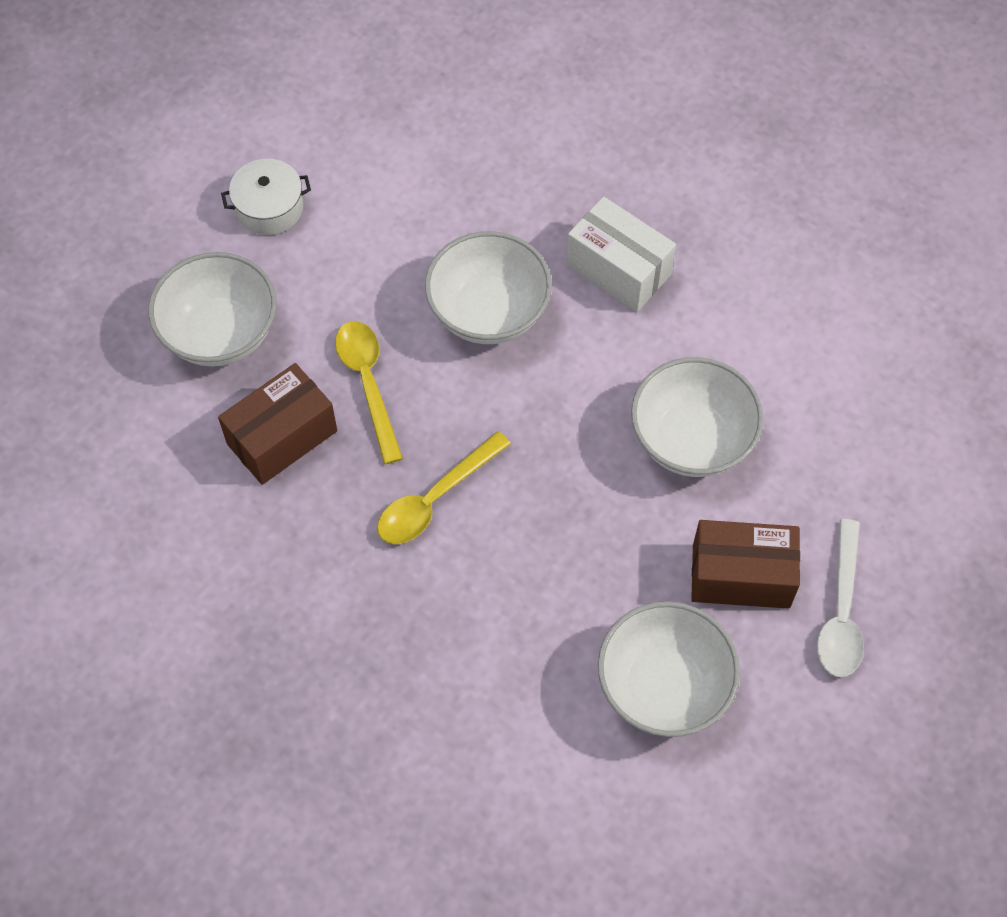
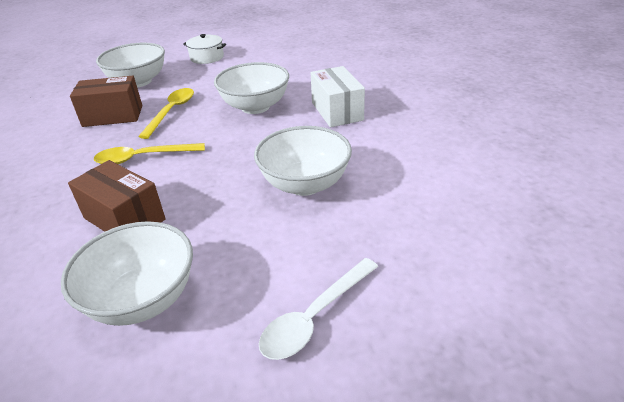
camera: 35 degrees right, 25 degrees down
brown box [691,520,800,609] -> brown box moved to [68,160,166,232]

